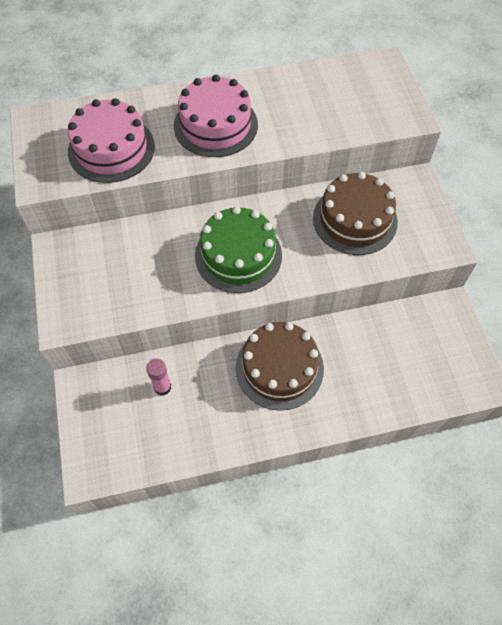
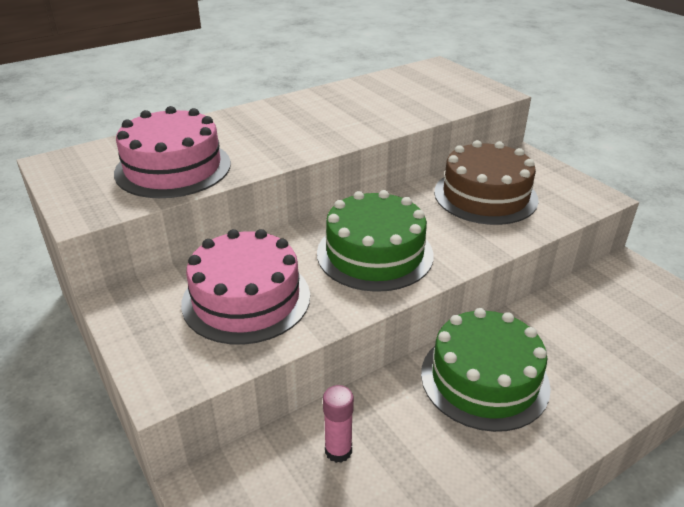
camera: 20 degrees left, 25 degrees down
pink cake [174,75,258,157] -> pink cake moved to [181,229,310,345]
brown cake [236,322,324,411] -> green cake [421,308,551,432]

